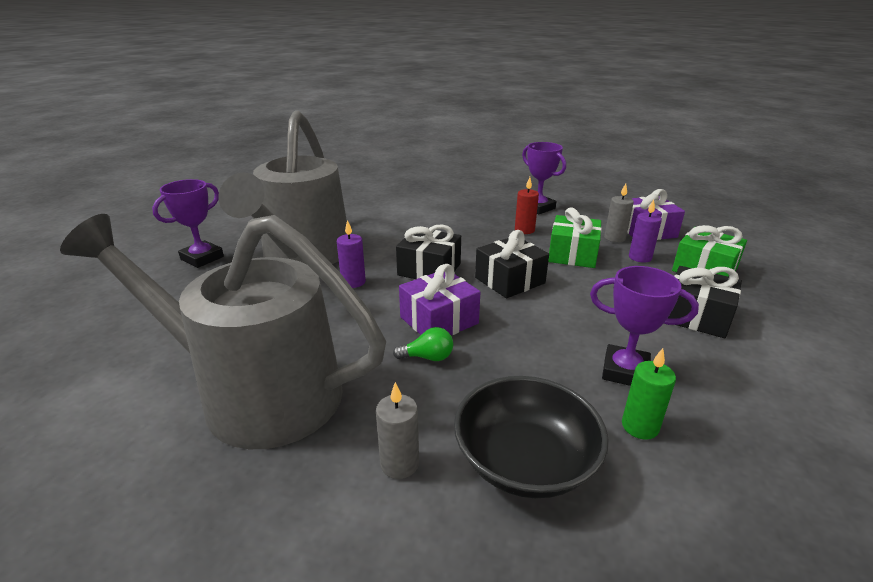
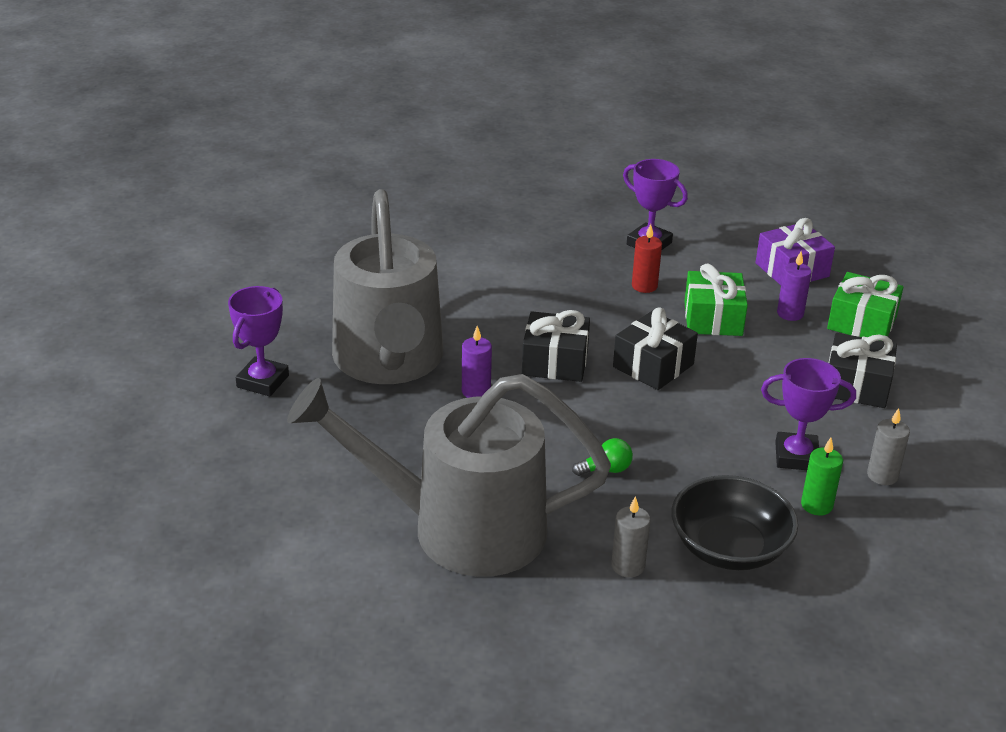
camera: 15 degrees left, 5 degrees up
purple gift [399,264,480,335] -> none
grey candle [604,184,634,242] -> grey candle moved to [867,408,910,485]

